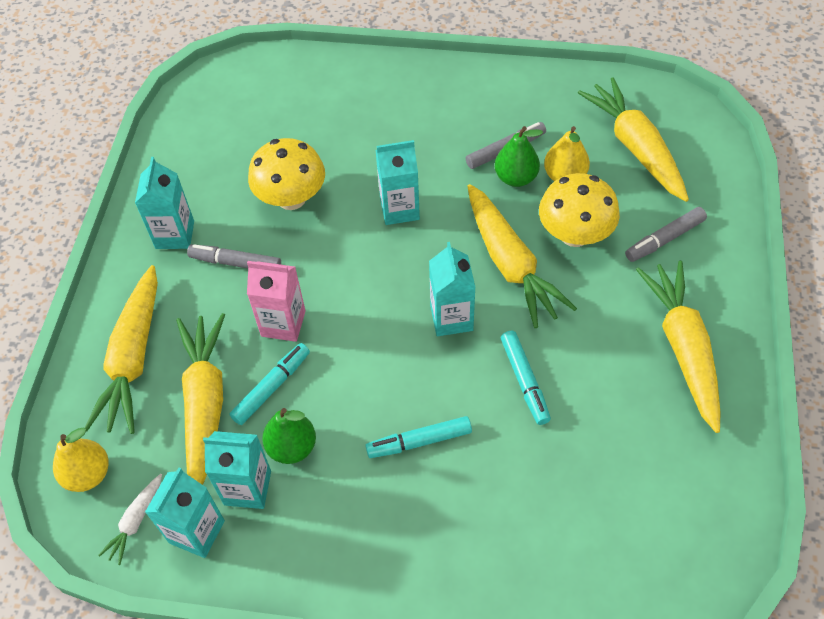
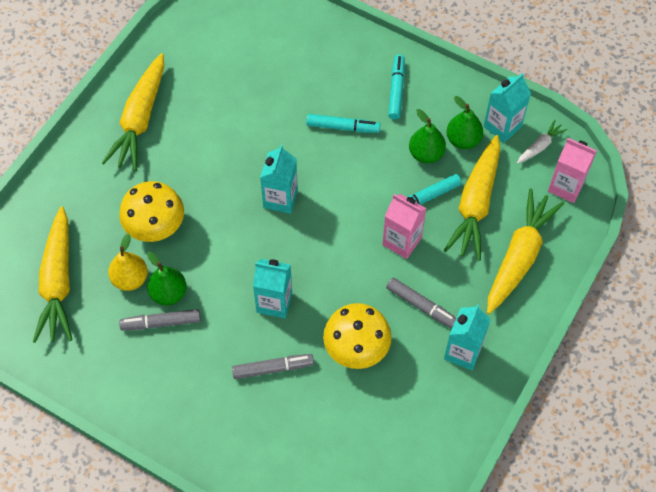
camera: 160 degrees left, 5 degrees up
yellow pear [53,428,109,492] -> pink carton [548,138,597,203]
turquoise carton [203,431,271,509] -> green pear [446,96,483,149]
yellow carrot [468,184,577,328] -> none
turquoise marker [501,331,551,425] -> turquoise marker moved to [388,55,405,120]
grey marker [625,207,707,262] -> grey marker moved to [232,354,314,379]

